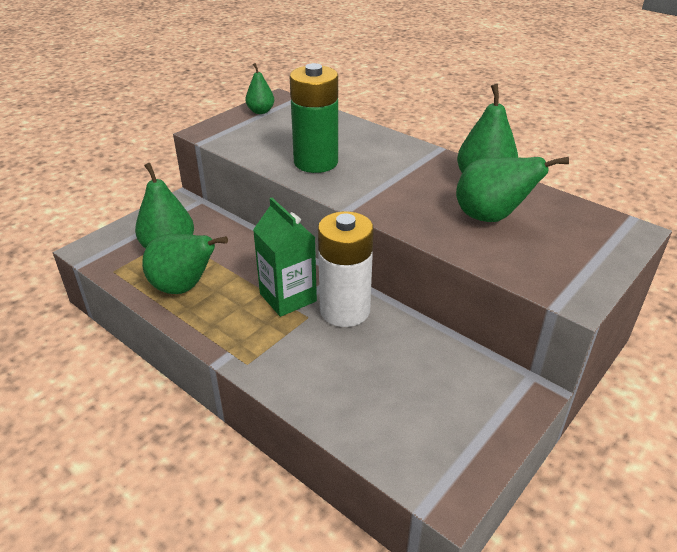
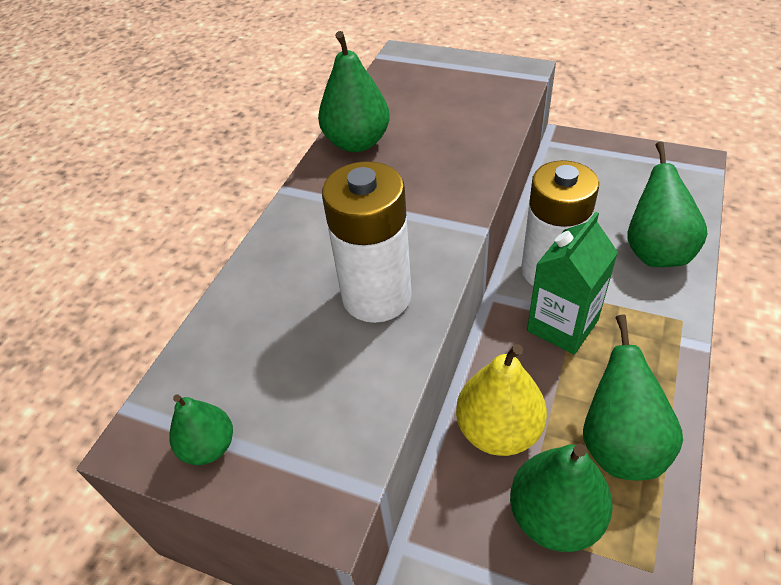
camera: 105 degrees left, 10 degrees up
green battery [290,63,338,173] -> white battery [322,161,412,323]
green pear [456,157,569,222] -> green pear moved to [628,142,707,267]
none -> yellow pear [456,344,547,456]

